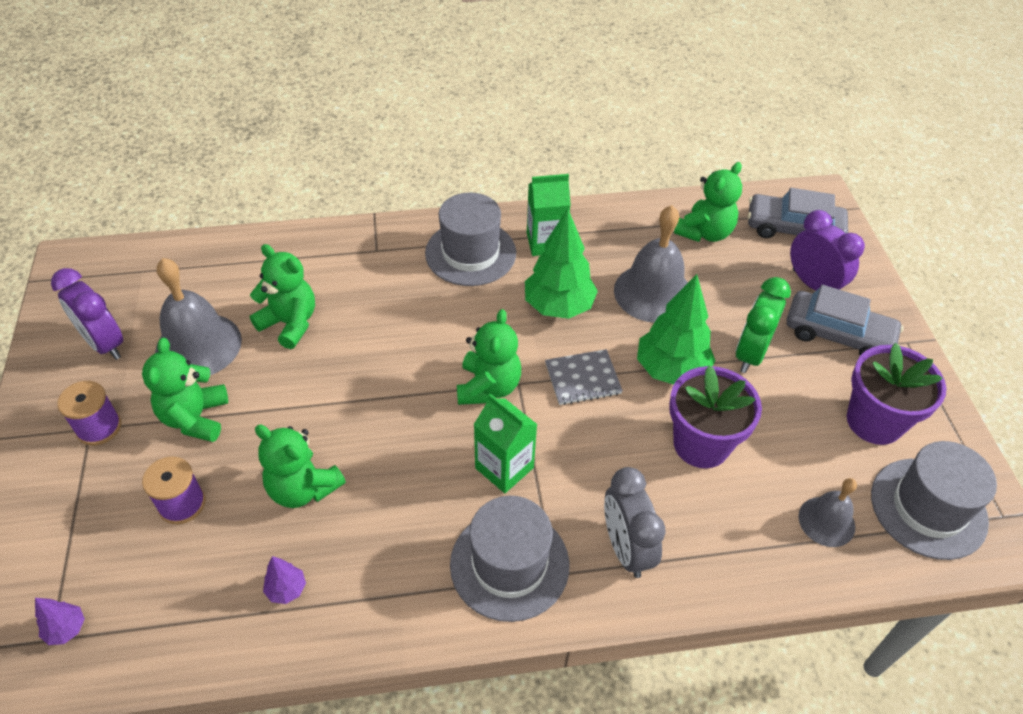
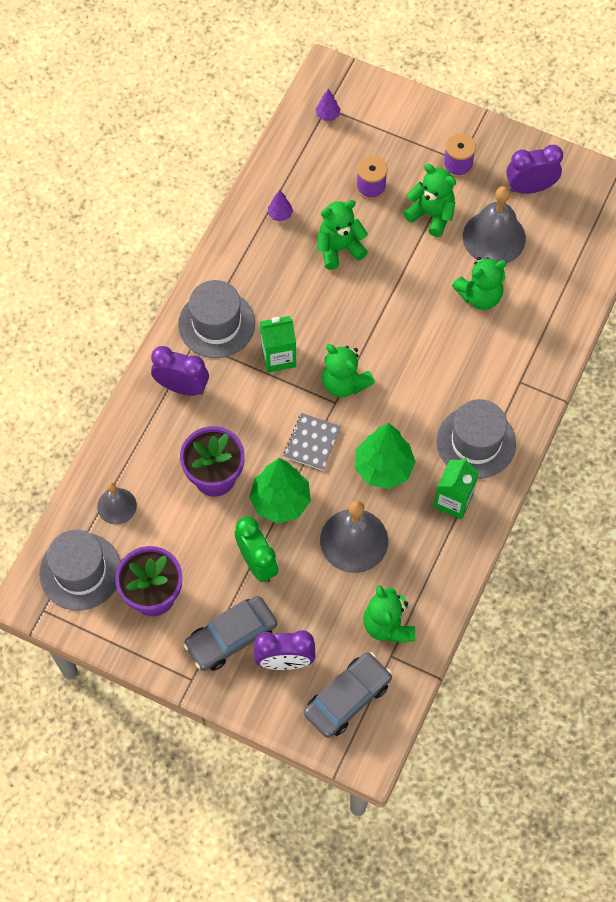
camera: 125 degrees right, 15 degrees up
grey clock [604,467,665,578] -> purple clock [151,346,209,396]

